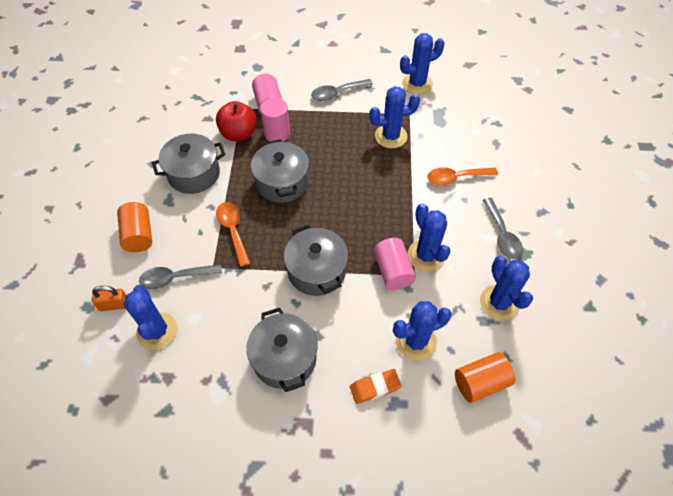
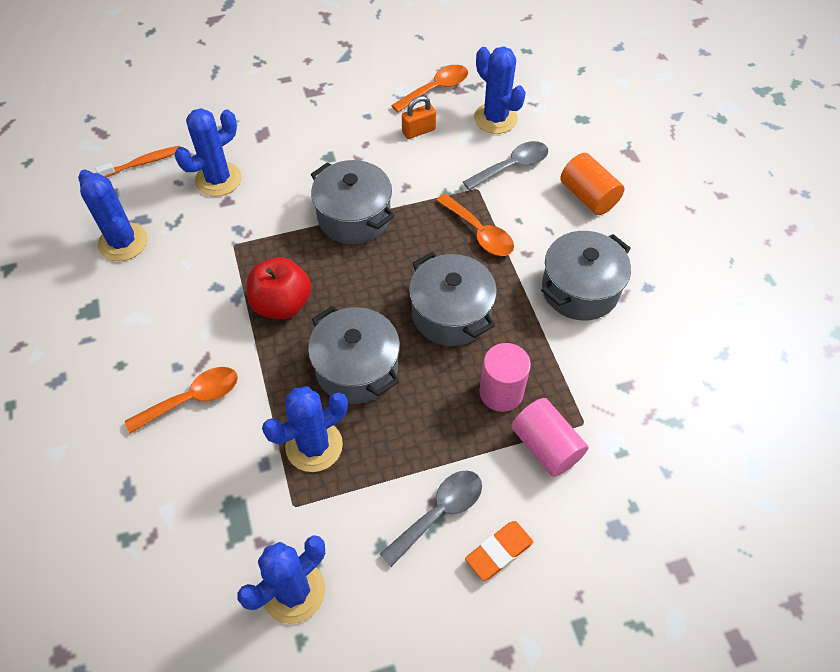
camera: 160 degrees right, 0 degrees up
orange padlock [92,286,126,311] -> orange padlock moved to [402,96,436,139]
red apple [216,101,257,141] -> red apple moved to [247,257,311,319]
grey pot [246,308,318,392] -> grey pot moved to [308,306,400,404]
orange eraser [350,369,401,404] -> orange eraser moved to [465,521,533,581]
pink cylinder [374,238,416,290] -> none
blue cactus [408,203,451,272] -> none
orange cylinder [455,352,515,403] -> orange toothbrush [95,146,180,177]
grey spoon [483,198,523,259] -> none
none -> orange spoon [391,65,468,112]

